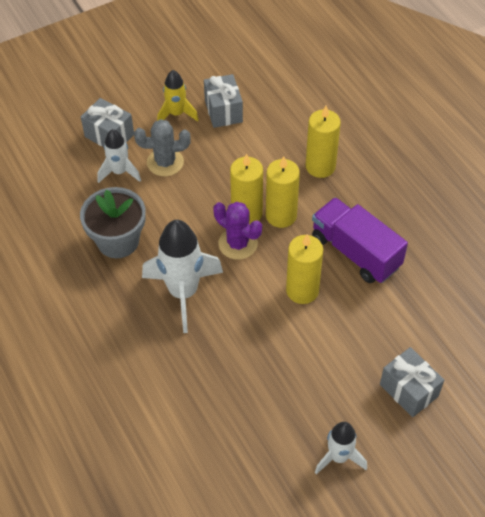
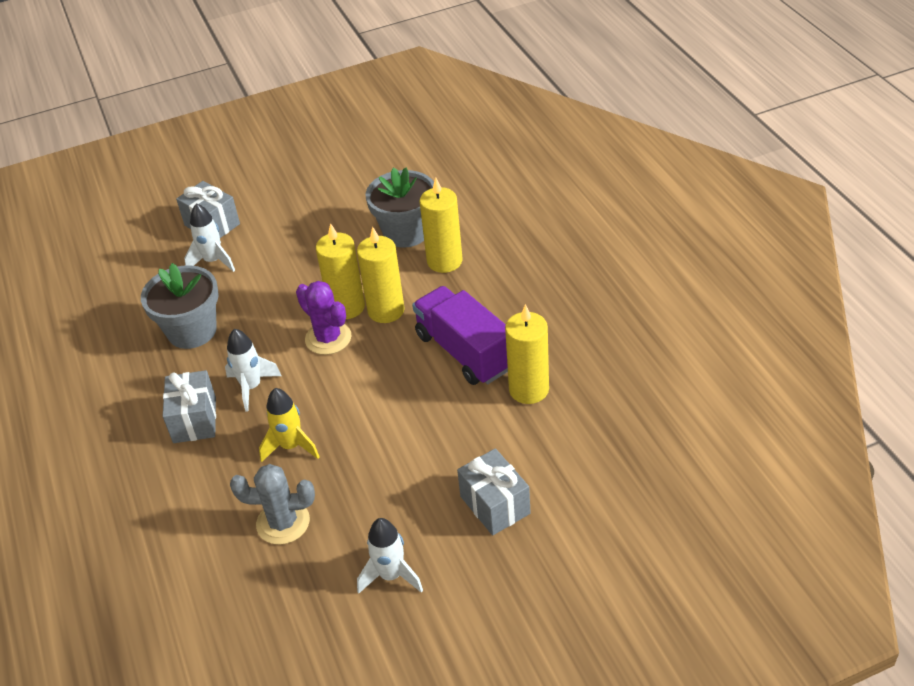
camera: 10 degrees right, 10 degrees down
grey cactus [134,119,191,176] -> grey cactus moved to [230,464,315,545]
white rocket [142,220,223,333] -> white rocket [225,329,282,412], size x0.57
yellow rocket [157,70,199,122] -> yellow rocket moved to [259,388,319,462]
grey gift [204,74,243,128] -> grey gift moved to [163,370,216,443]
yellow candle [286,234,323,304] -> yellow candle moved to [505,304,549,404]
none -> grey flower pot [365,168,434,248]

